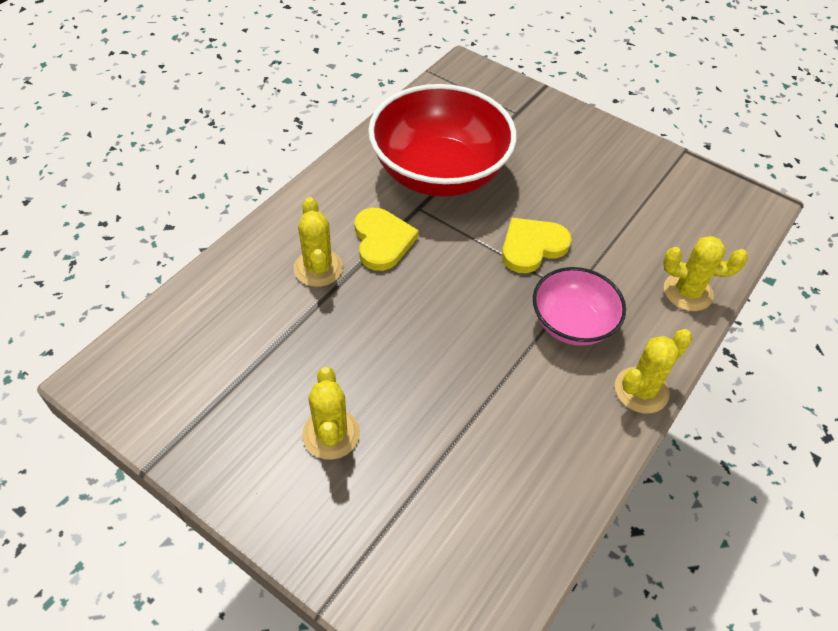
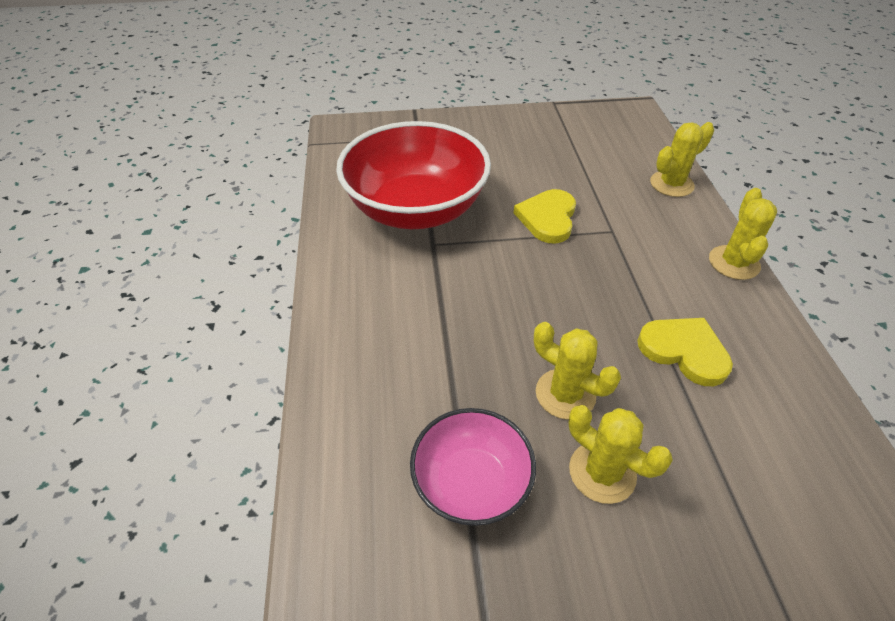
camera: 40 degrees left, 5 degrees down
yellow cactus [294,197,343,287] -> yellow cactus moved to [534,322,621,420]
yellow heart [354,208,419,271] -> yellow heart moved to [637,318,733,386]
pink bowl [533,267,626,346] -> pink bowl moved to [410,408,536,526]

